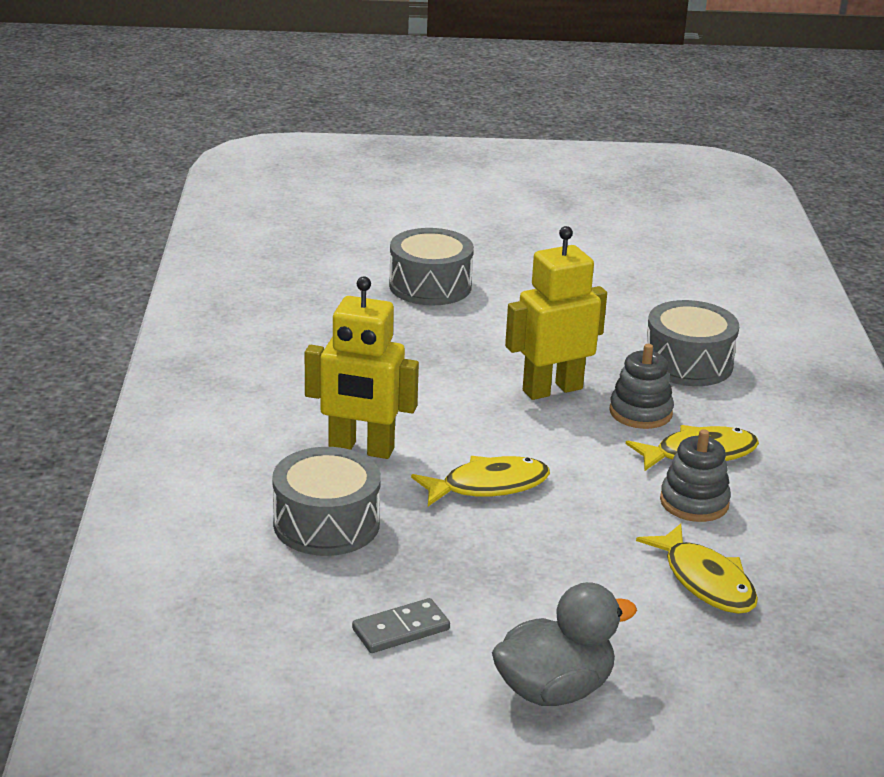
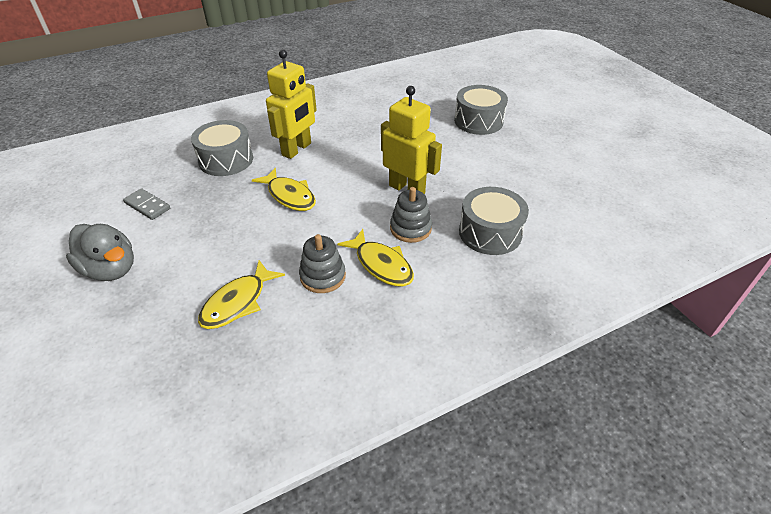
camera: 65 degrees right, 15 degrees up
yellow robot [305,276,419,459] -> yellow robot turned 135 degrees counterclockwise [266,49,317,159]

